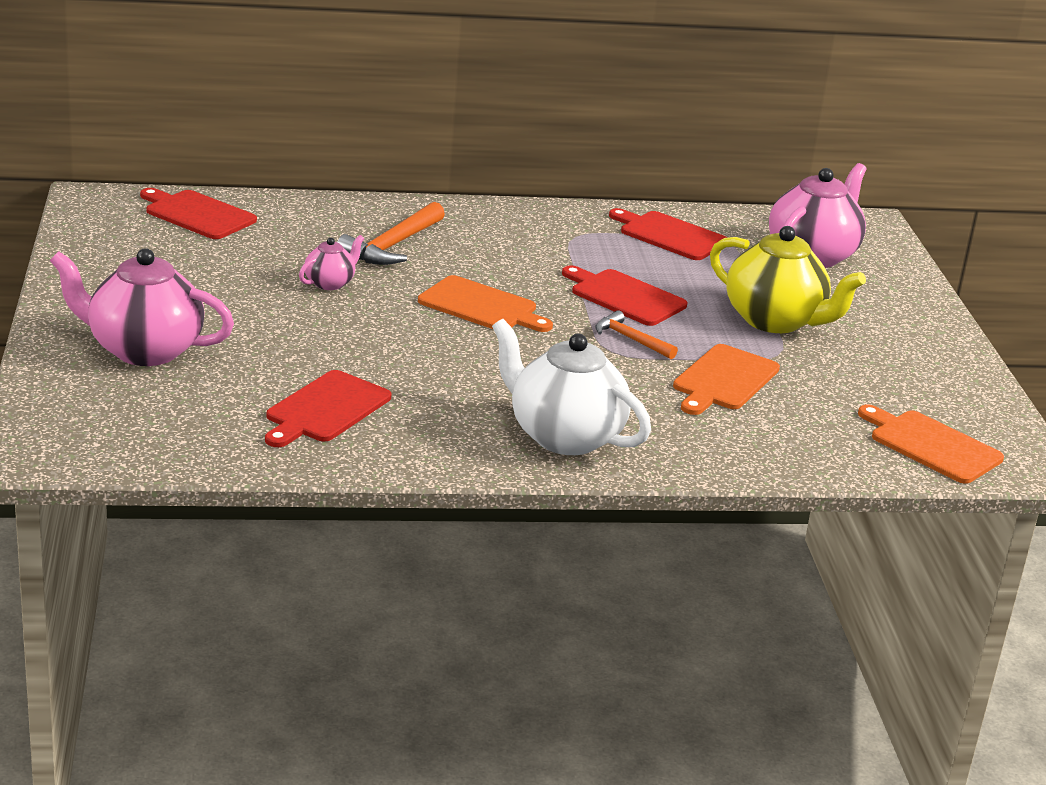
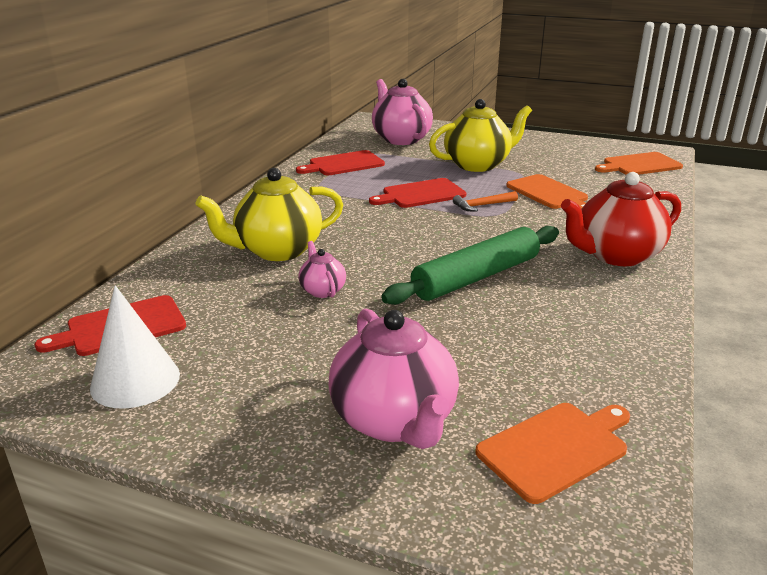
camera: 60 degrees left, 0 degrees up
pink teapot [50,248,234,366] -> pink teapot turned 60 degrees counterclockwise [328,309,459,449]
red cutting board [265,370,391,447] -> none
orange hammer [337,202,445,265] -> yellow teapot [195,168,343,261]
orange cutting board [418,275,553,332] -> orange cutting board moved to [475,403,630,504]
white teapot [492,319,651,455] -> red teapot [561,172,681,266]
none -> white cone [90,285,180,409]
none -> green rolling pin [381,226,559,305]

